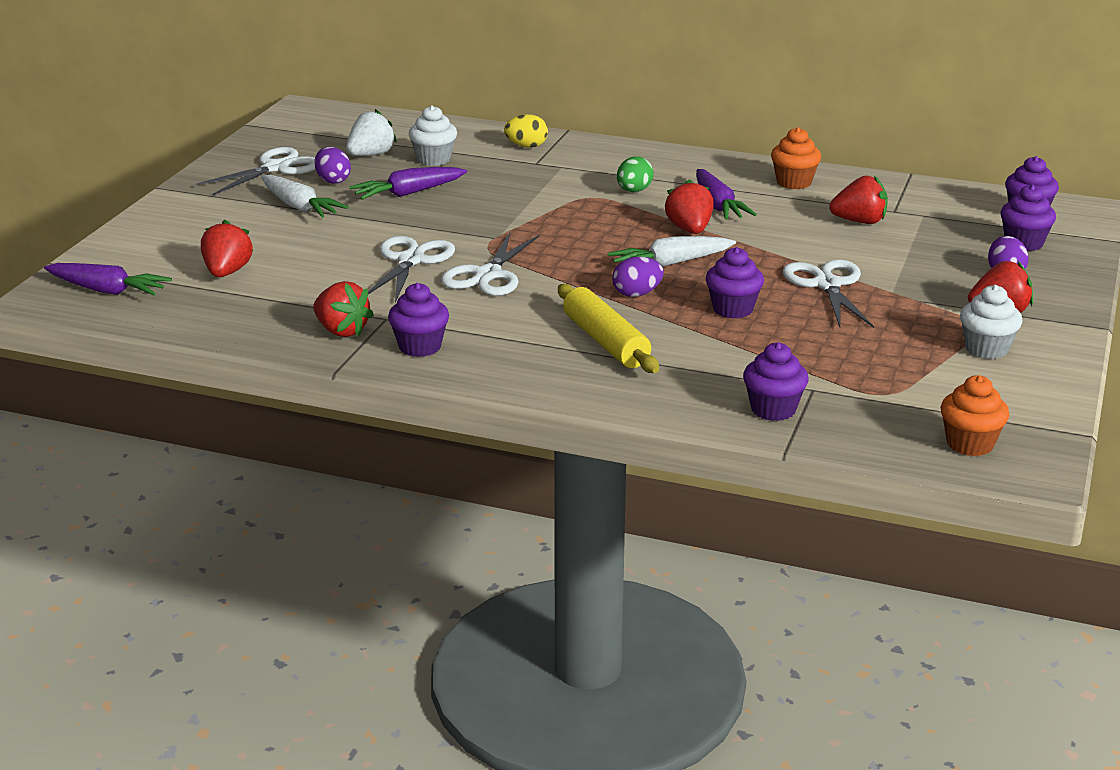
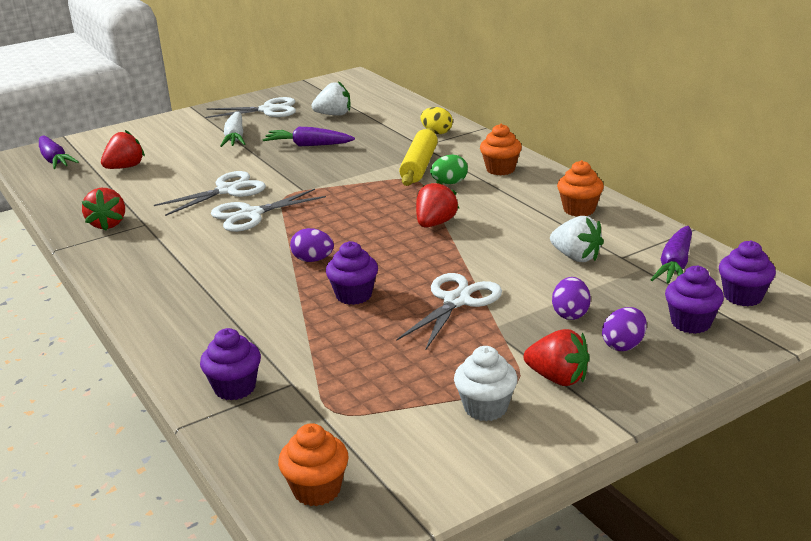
camera: 40 degrees right, 0 degrees up
purple egg [315,147,351,184] -> purple egg moved to [552,277,591,320]
purple cupcake [388,283,449,357] -> none
white cupcake [409,105,457,166] -> none
yellow rolling pin [558,284,659,373] -> yellow rolling pin moved to [399,128,438,186]
white carrot [608,236,736,267] -> none
purple carrot [696,169,757,220] -> purple carrot moved to [650,226,692,284]
red strawberry [829,175,888,224] -> white strawberry [550,216,604,262]
none -> orange cupcake [480,124,522,175]

